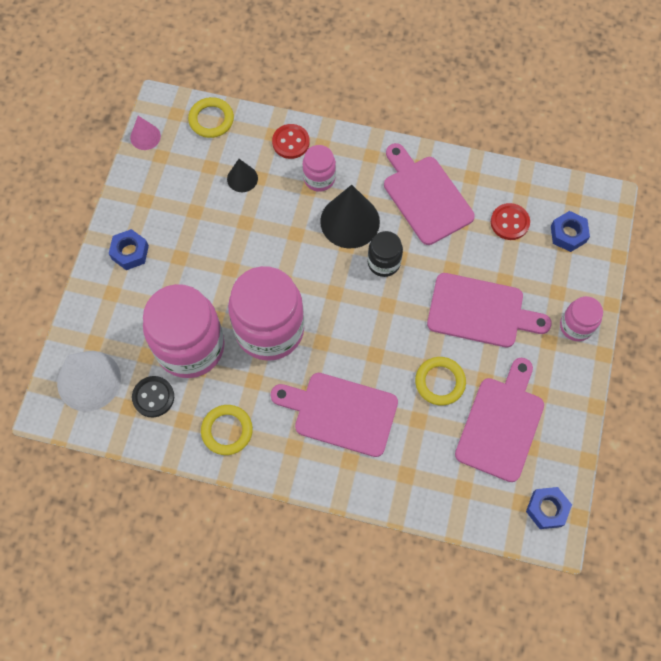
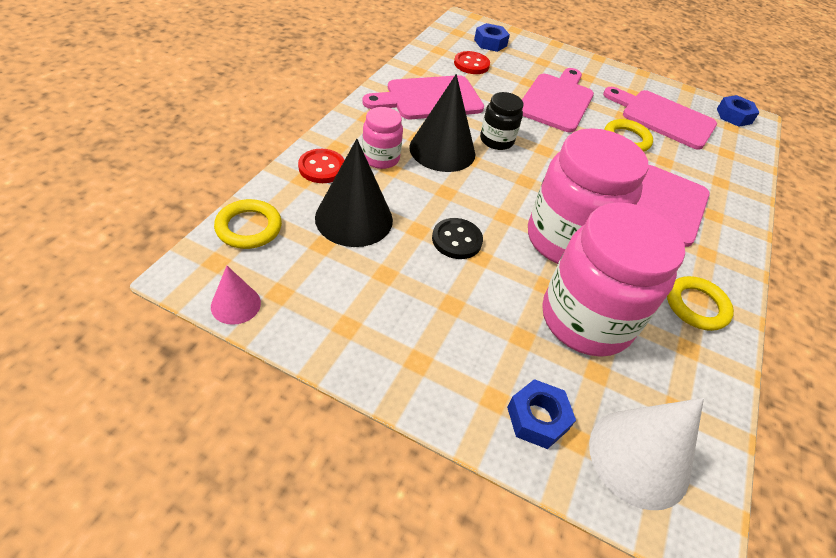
camera: 85 degrees left, 20 degrees down
blue nut [109,229,149,270] -> blue nut moved to [507,379,576,449]
black button [132,376,174,417] -> black button moved to [432,218,483,259]
black cone [227,159,258,192] -> black cone [315,139,393,247], size x1.89
pink jar [560,296,603,341] -> none

